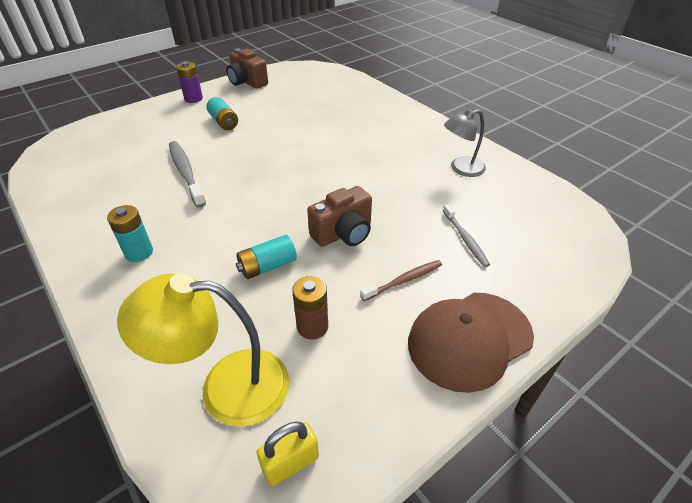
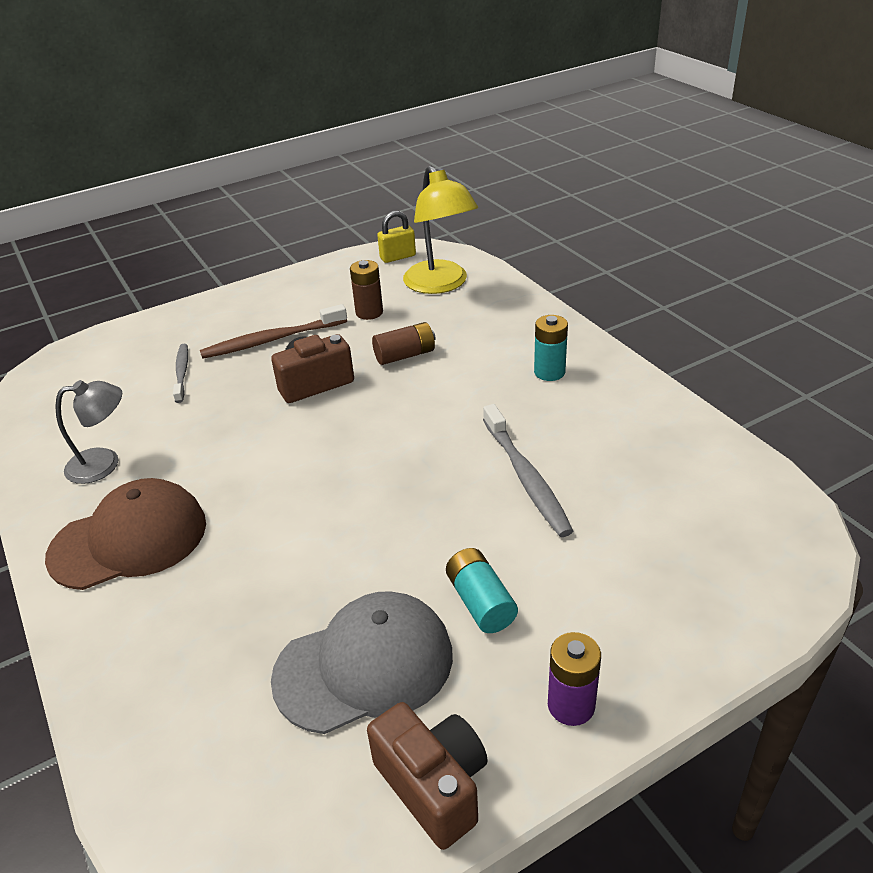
camera: 170 degrees left, 5 degrees down
yellow lamp [117,273,289,427] -> yellow lamp turned 60 degrees clockwise [403,165,478,294]
turquoise battery [236,235,297,279] -> brown battery [372,322,436,365]
brown toothbrush [360,260,442,301] -> brown toothbrush [200,304,347,359], size x1.59
brown cap [408,293,534,393] -> brown cap moved to [45,478,206,590]
none -> grey cap [271,591,453,734]

